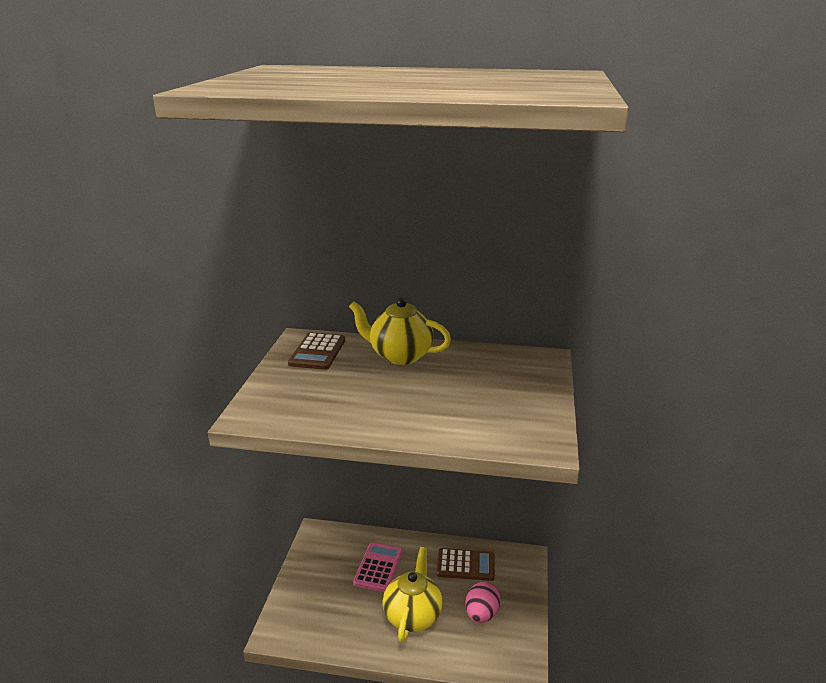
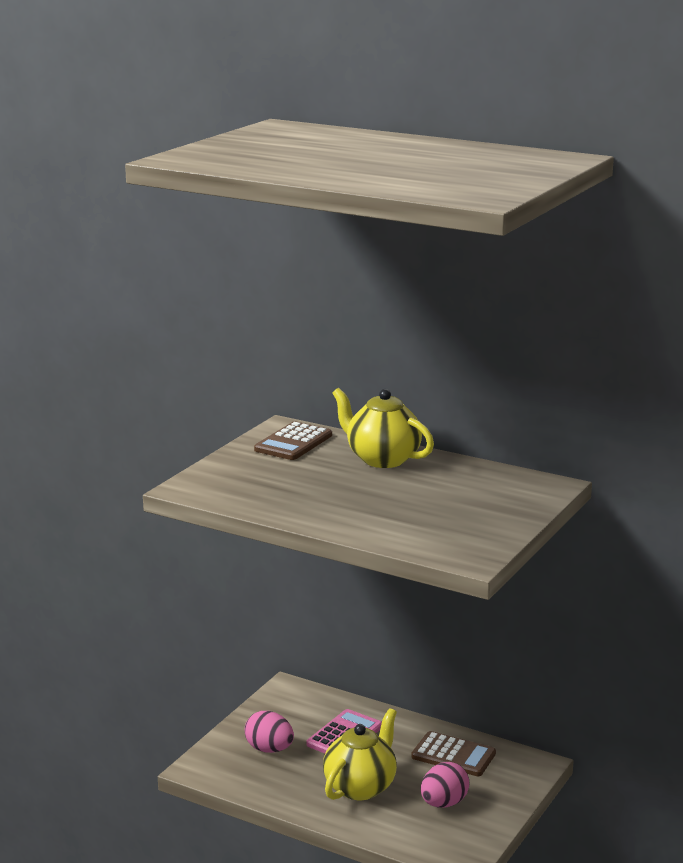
camera: 20 degrees right, 5 degrees down
none -> pink egg [244,711,294,753]

